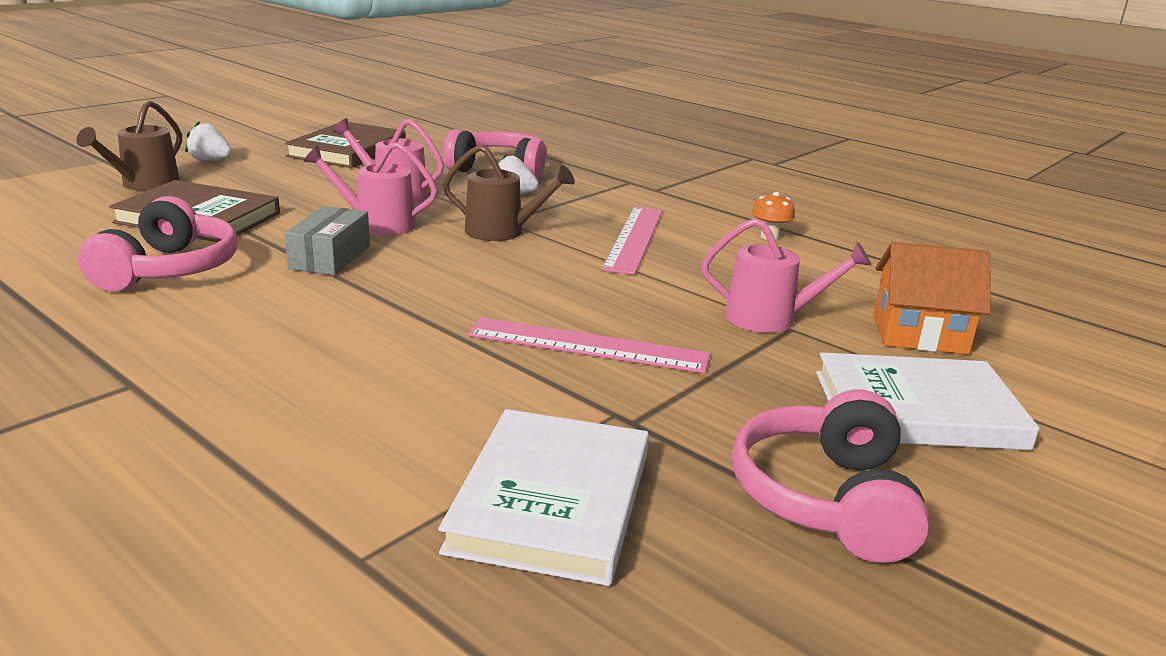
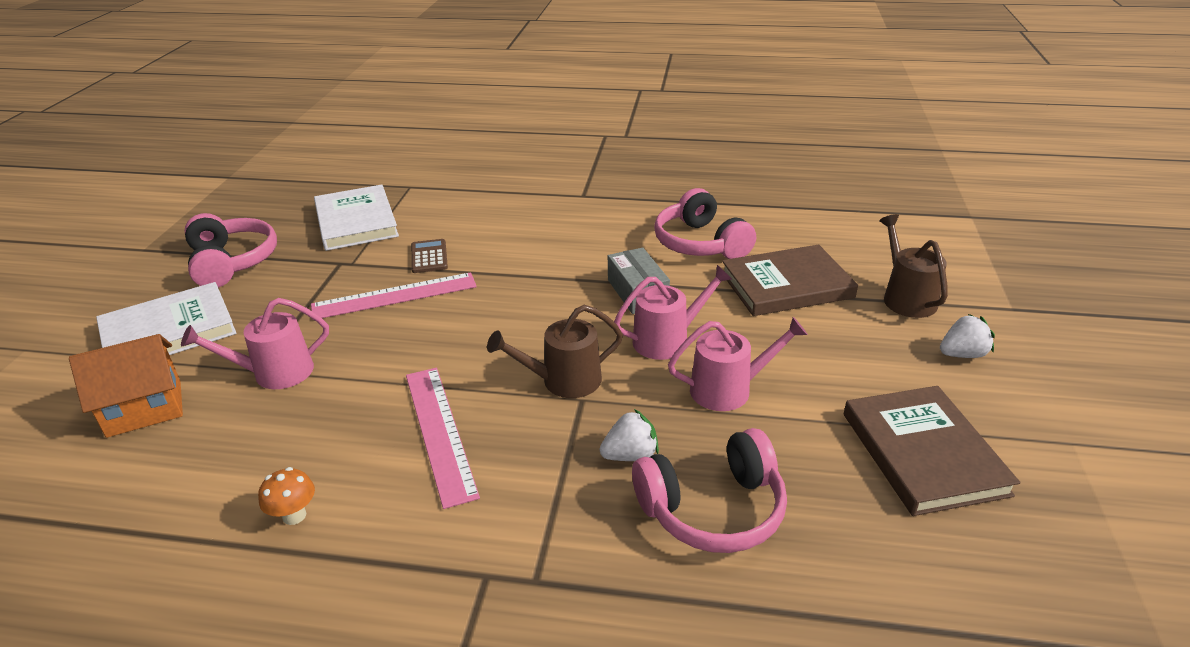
camera: 150 degrees right, 10 degrees up
none -> brown calculator [411,239,448,273]

